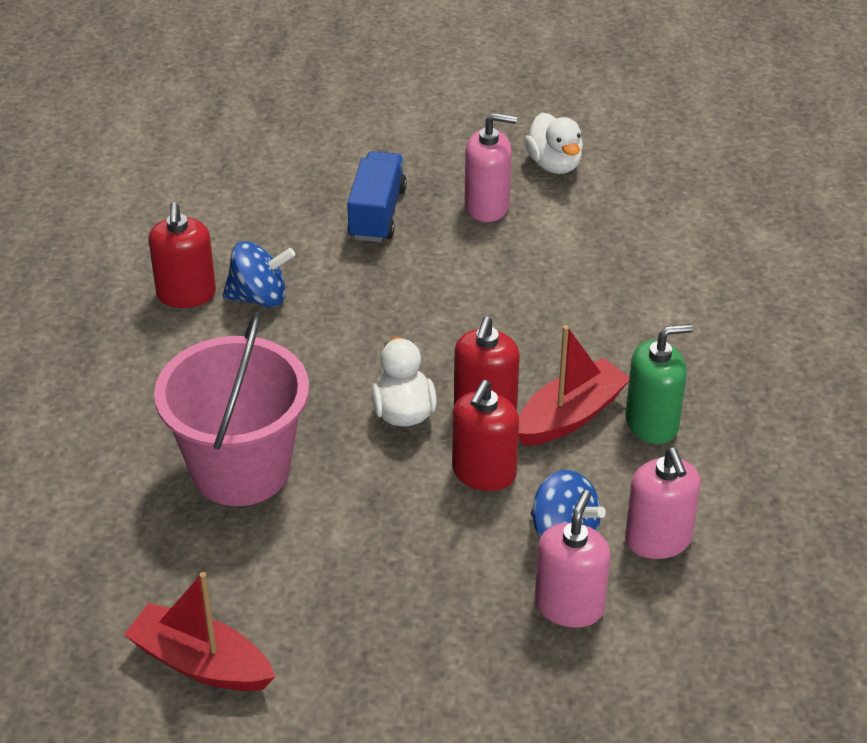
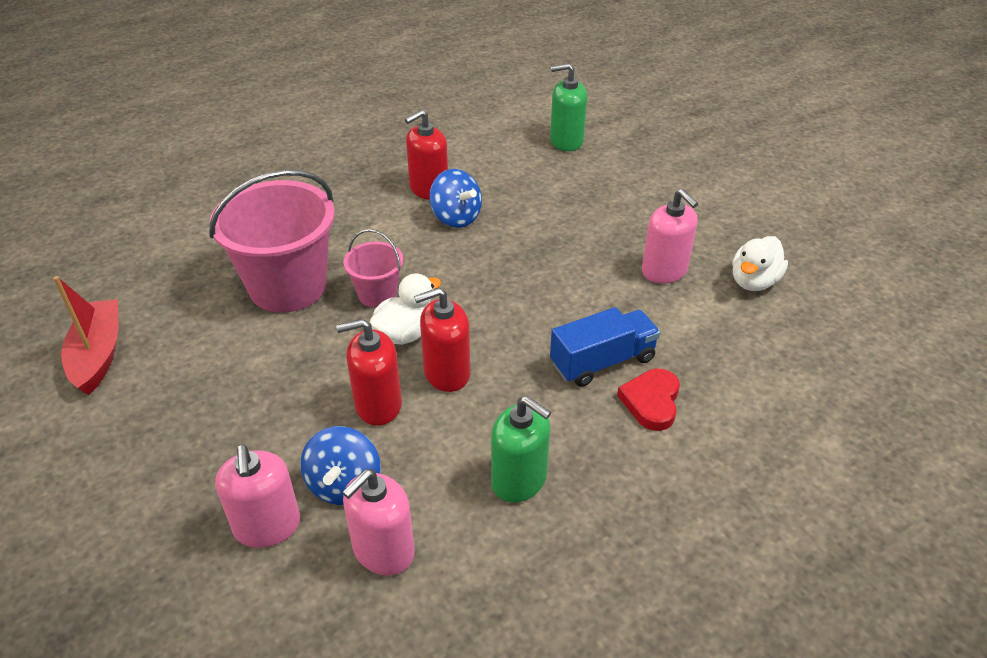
camera: 55 degrees right, 0 degrees up
blue truck [347,151,407,242] -> blue truck moved to [550,307,660,387]
red boat [518,325,629,446] -> none
pink soap dispenser [535,490,611,628] -> pink soap dispenser turned 90 degrees clockwise [215,445,300,548]
none -> pink bucket [343,229,404,308]
none -> green soap dispenser [550,63,587,151]
none -> red heart [617,369,680,431]

